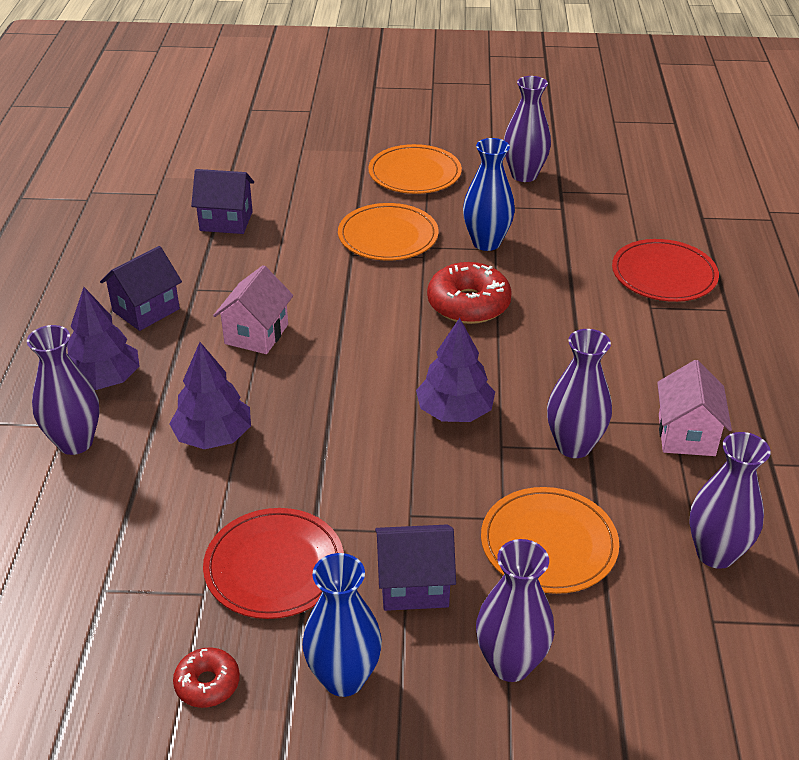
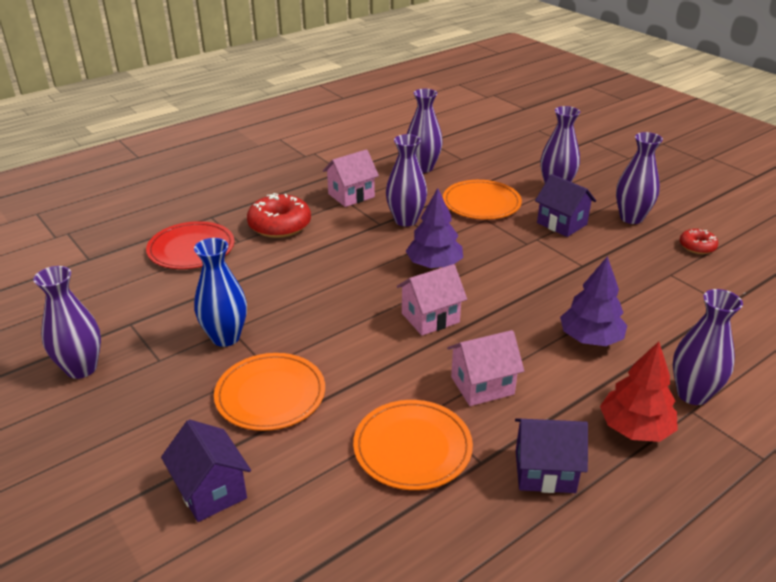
camera: 130 degrees left, 5 degrees down
purple tree [67,287,140,390] -> red tree [600,341,678,442]
purple house [191,169,254,234] -> purple house moved to [161,420,251,522]
red plate [203,508,344,619] -> none
blue vase [302,553,382,697] -> purple vase [616,132,663,224]
orange plate [368,144,462,194] -> orange plate moved to [353,400,473,490]
red donut [427,262,512,324] -> red donut moved to [247,193,311,238]
none -> pink house [397,264,467,336]

